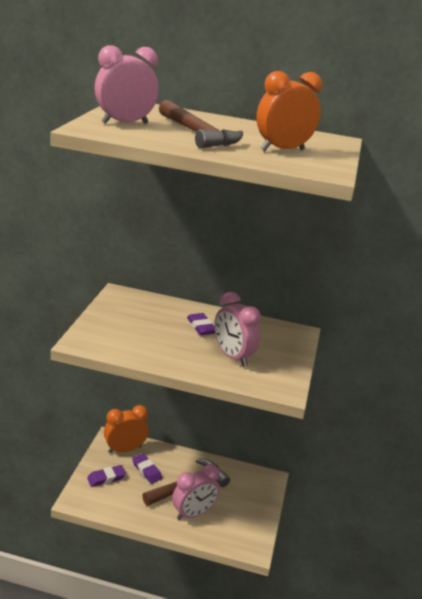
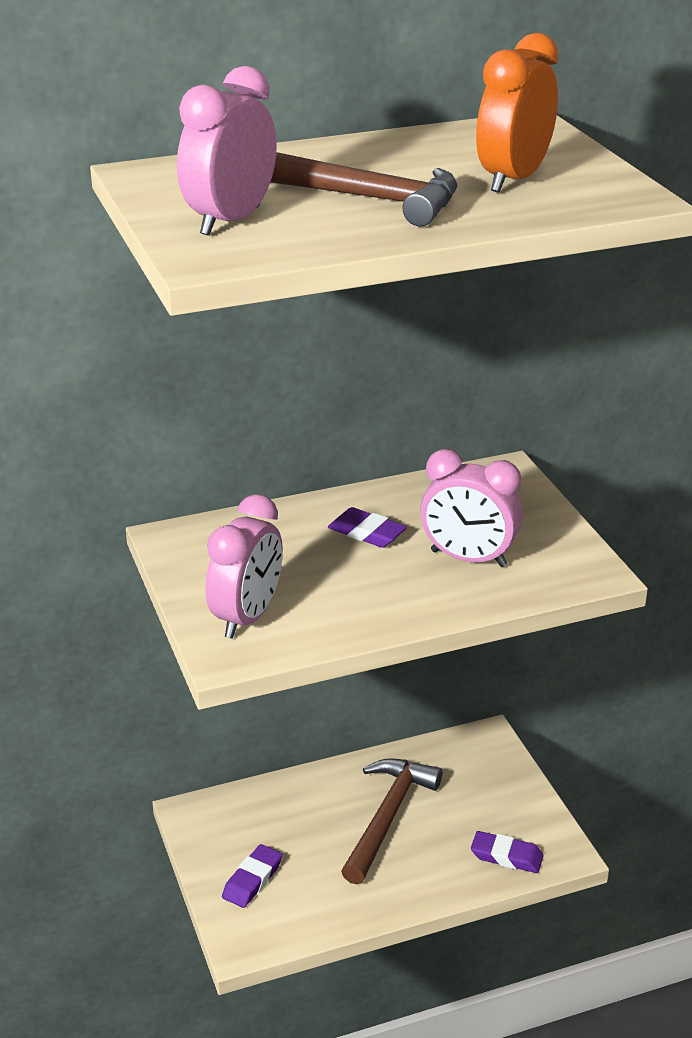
camera: 30 degrees left, 5 degrees up
orange clock [104,405,149,453] -> none
purple eraser [132,454,162,484] -> purple eraser moved to [471,831,543,873]
pink clock [172,464,220,520] -> pink clock moved to [206,494,283,639]

